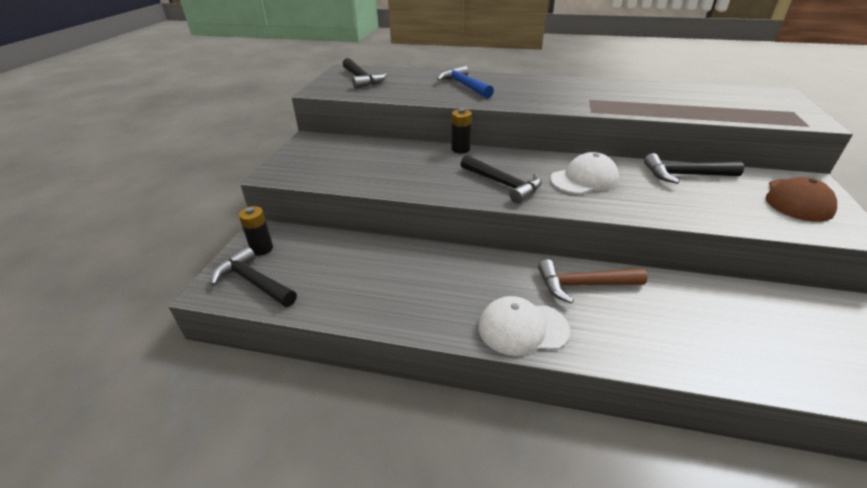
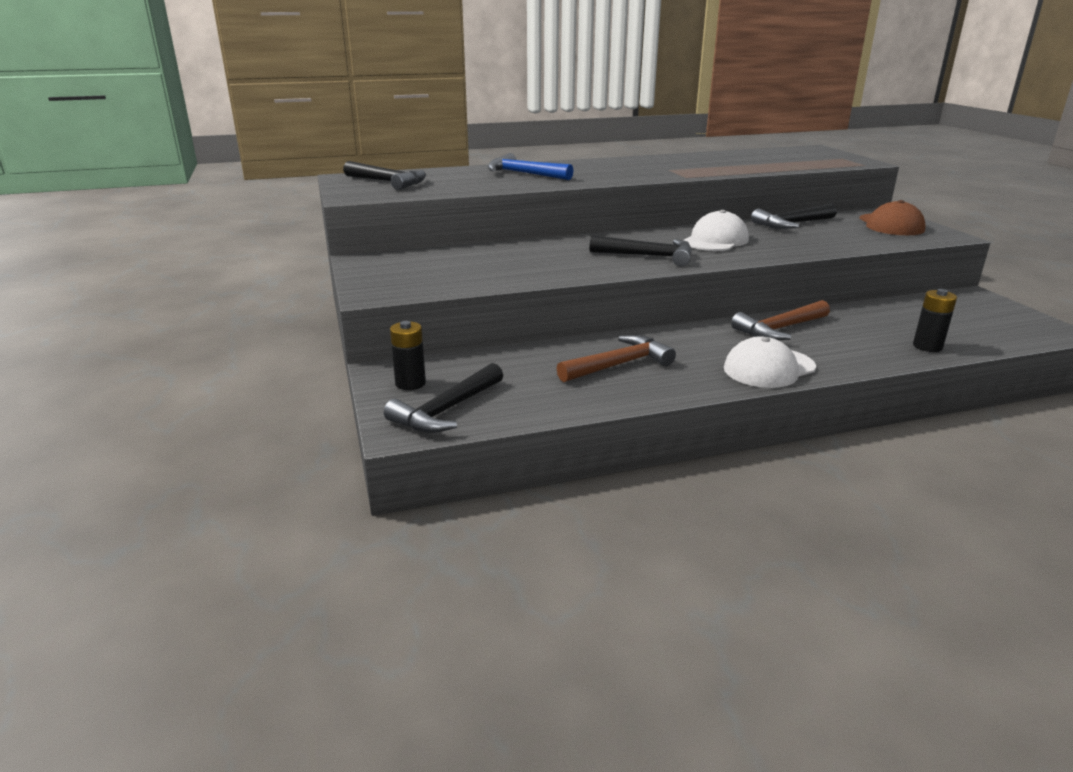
camera: 30 degrees left, 10 degrees down
black hammer [211,246,297,307] -> black hammer turned 60 degrees counterclockwise [384,363,503,433]
black battery [452,108,472,153] -> black battery moved to [913,289,957,352]
none -> brown hammer [556,335,676,382]

